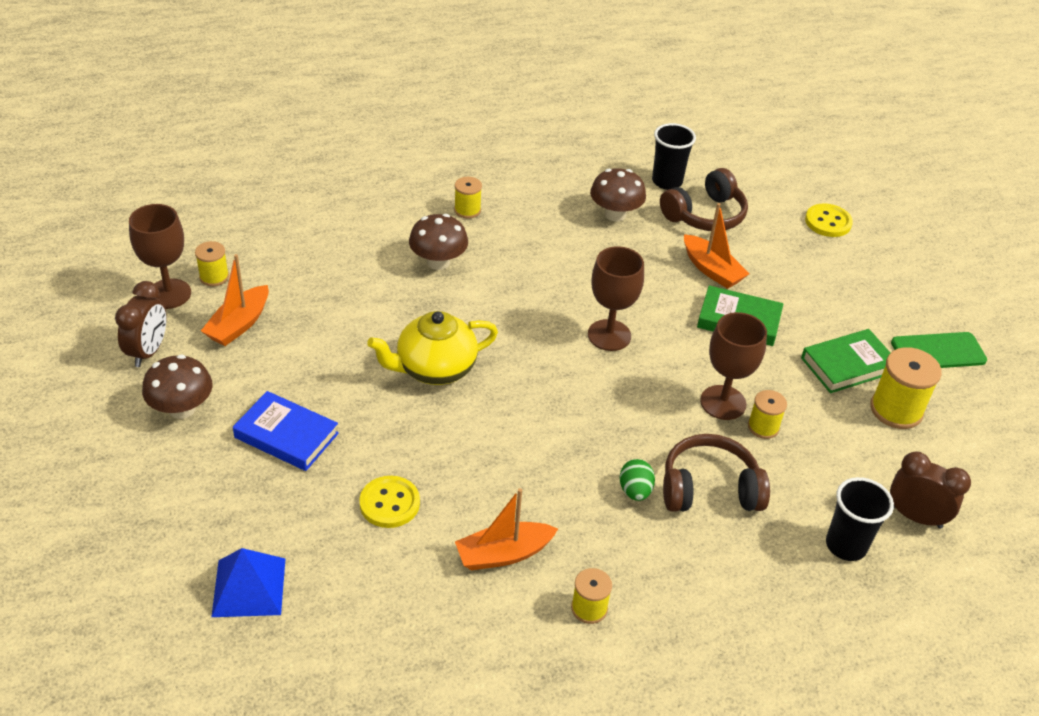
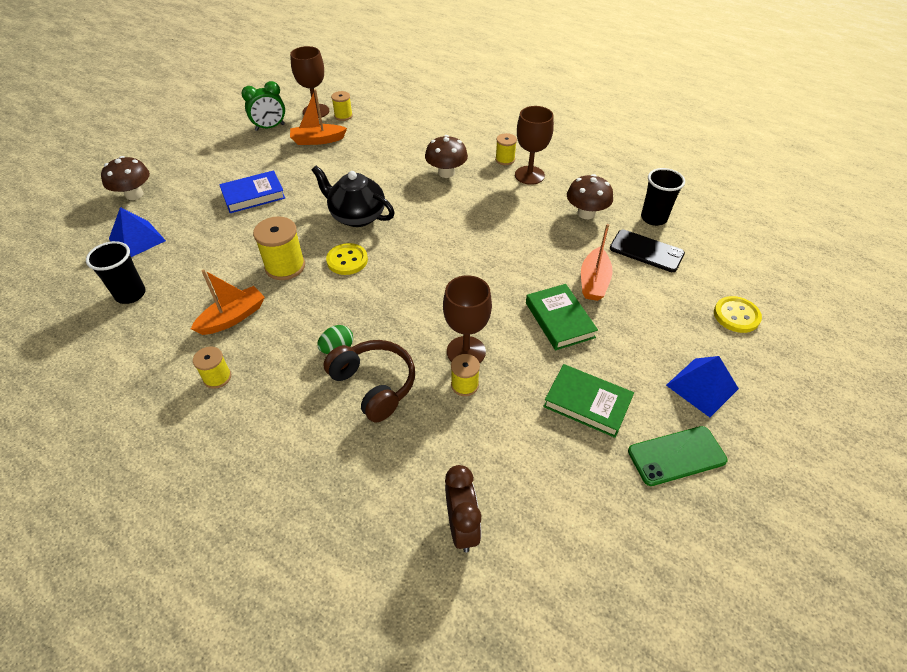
camera: 55 degrees right, 5 degrees up
brown clock [115,281,167,367] -> green clock [241,81,285,131]
brown mushroom [142,354,213,419] -> brown mushroom moved to [101,156,150,200]
blue book [233,391,339,471] -> blue book turned 75 degrees clockwise [219,170,285,213]
yellow button [360,476,420,528] -> yellow button moved to [326,243,368,275]
yellow teapot [367,311,498,385] -> black teapot [312,166,395,227]
orange boat [455,488,558,570] -> orange boat turned 105 degrees clockwise [191,270,265,335]
brown goblet [588,246,644,351] -> brown goblet moved to [515,106,554,185]
brown headphones [660,168,748,231] -> black phone [610,230,685,272]
black cup [826,477,894,561] -> black cup moved to [86,241,146,304]
yellow spool [870,347,942,429] -> yellow spool moved to [253,216,305,280]
green phone [891,332,987,368] -> green phone turned 60 degrees counterclockwise [628,426,728,486]
none -> blue pyramid [666,356,739,417]

